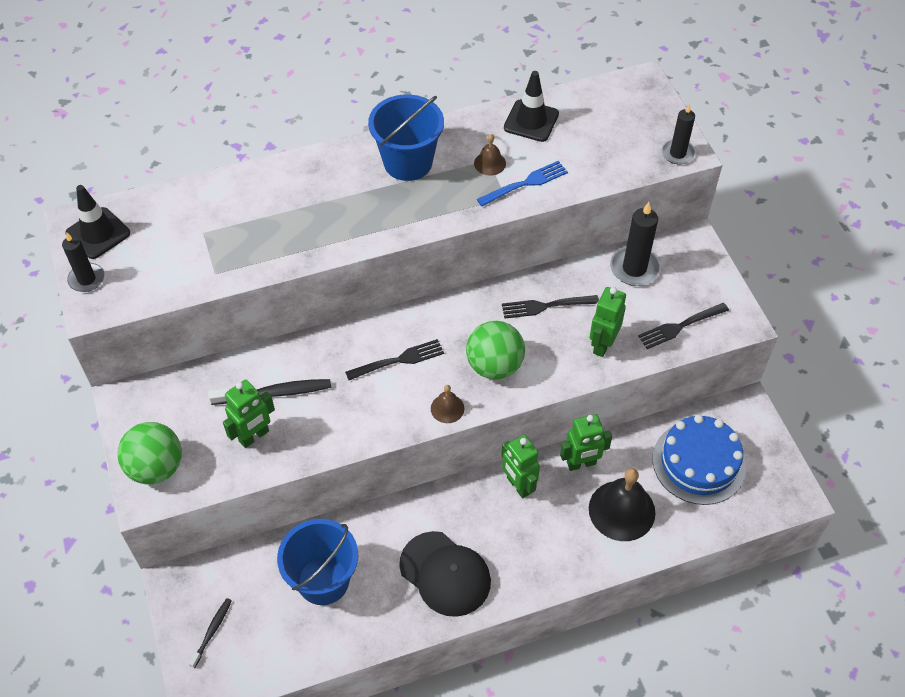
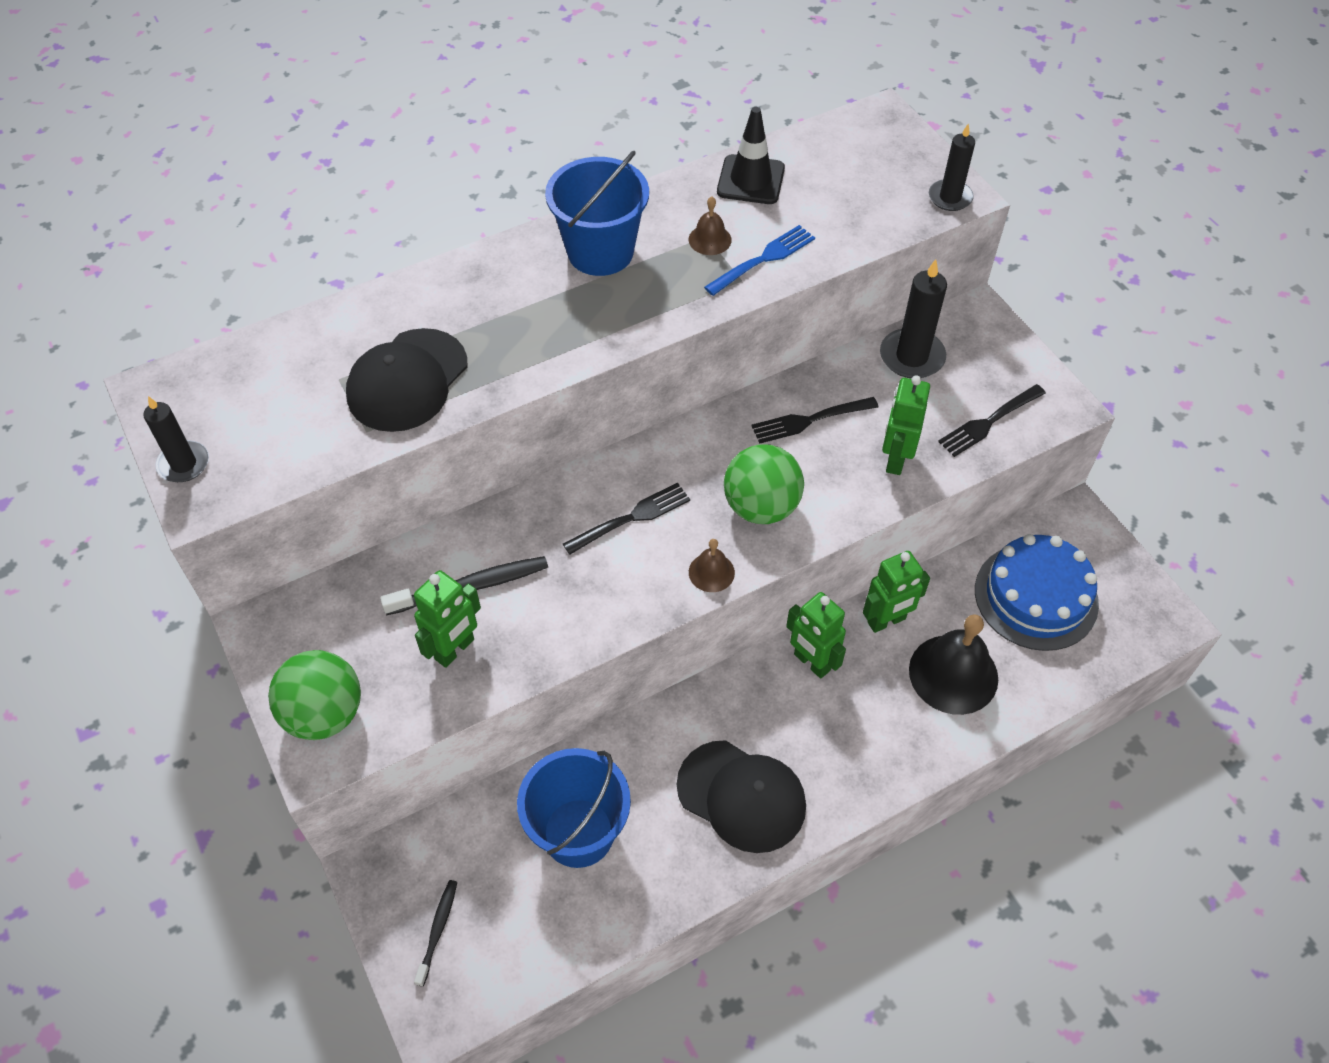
camera: 10 degrees left, 0 degrees up
black traffic cone [65,185,130,259] -> none
none -> black cap [346,328,467,432]

